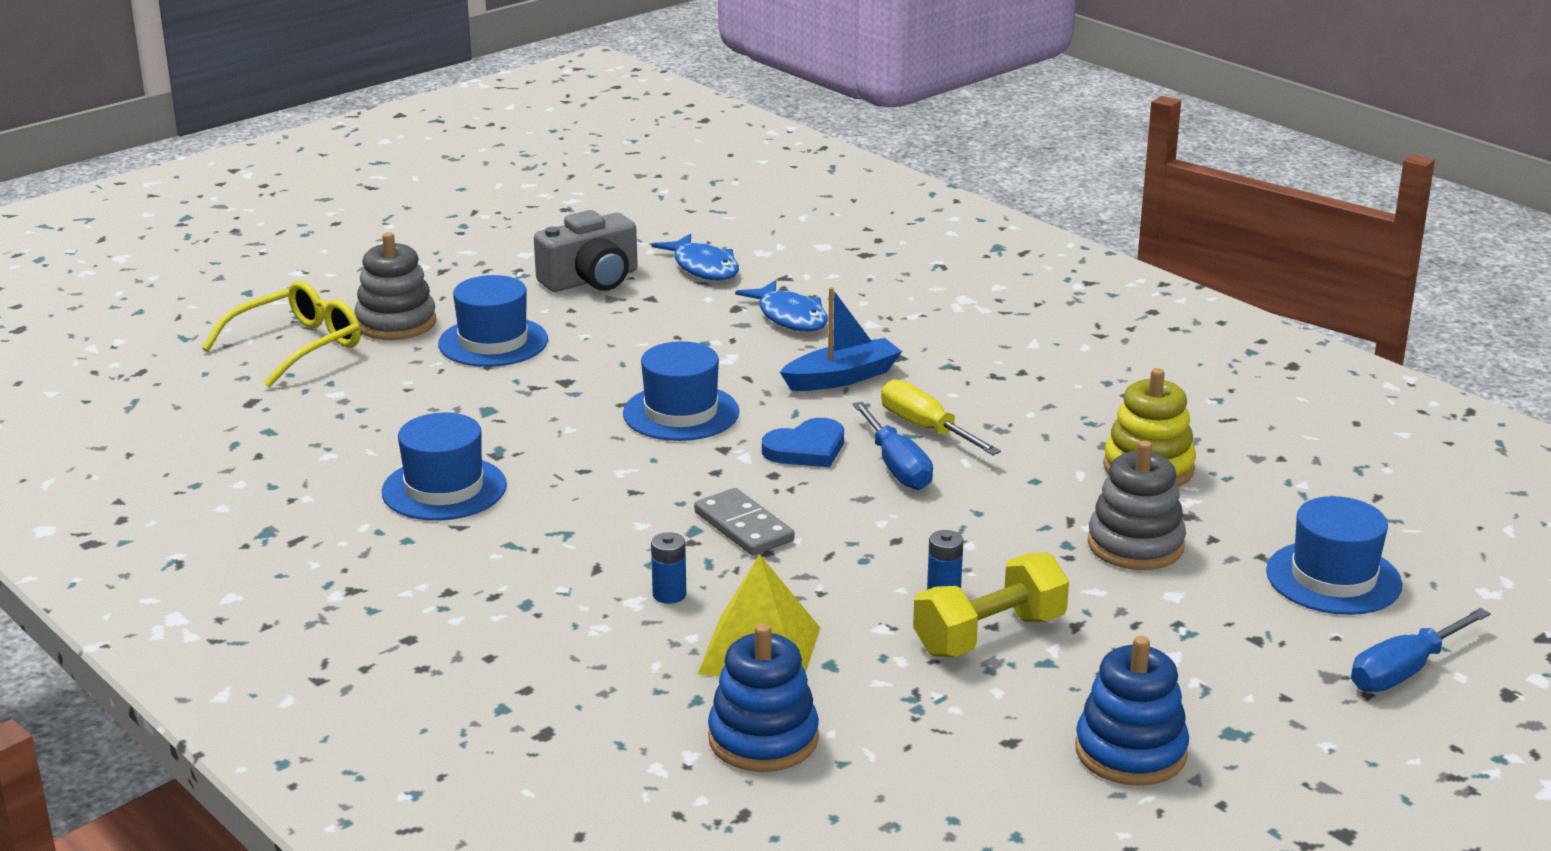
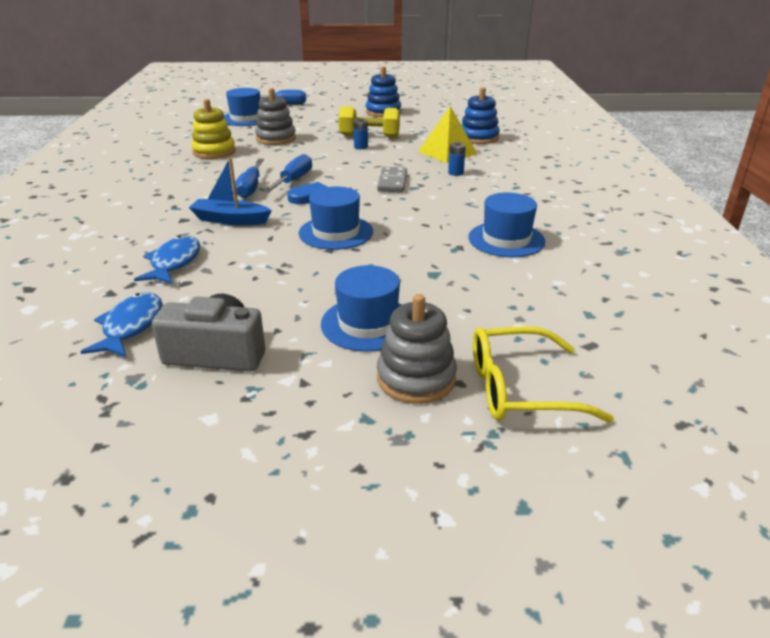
camera: 140 degrees left, 5 degrees up
yellow screwdriver [881,379,1001,455] -> blue screwdriver [235,159,264,198]

